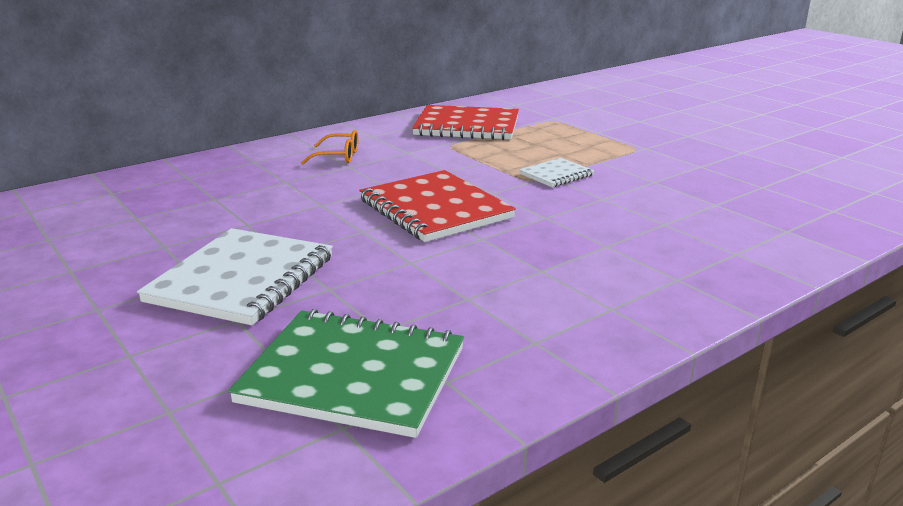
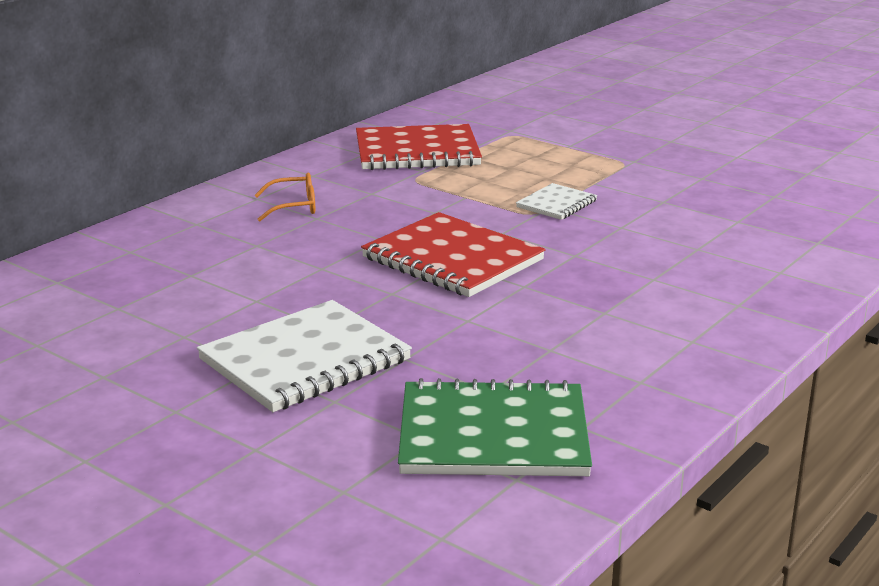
camera: 15 degrees left, 0 degrees up
white notebook [137,228,333,325] -> white notebook turned 45 degrees clockwise [197,300,412,412]

